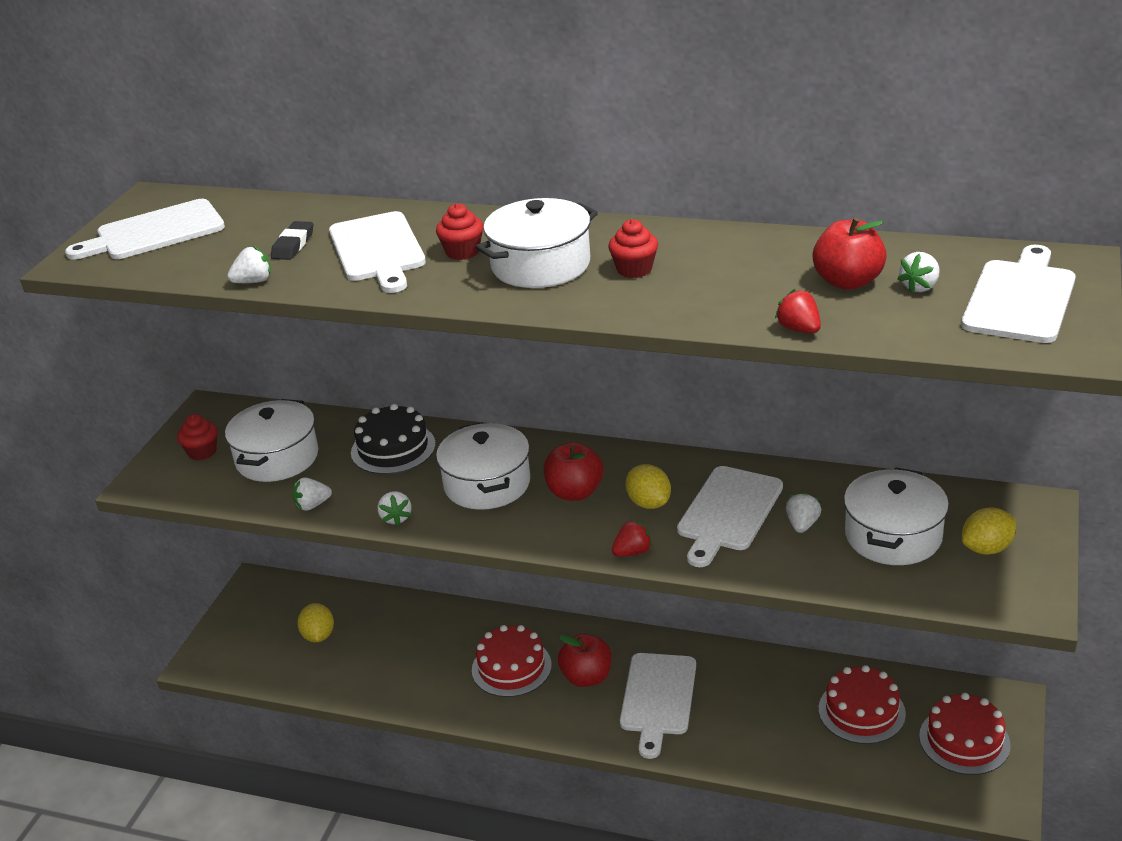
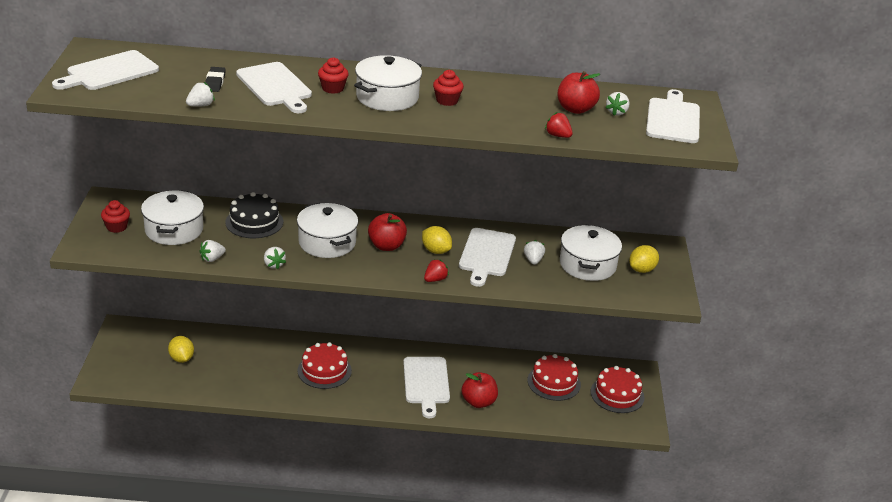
camera: 20 degrees left, 0 degrees up
red apple [558,634,612,687] -> red apple moved to [461,372,498,408]

